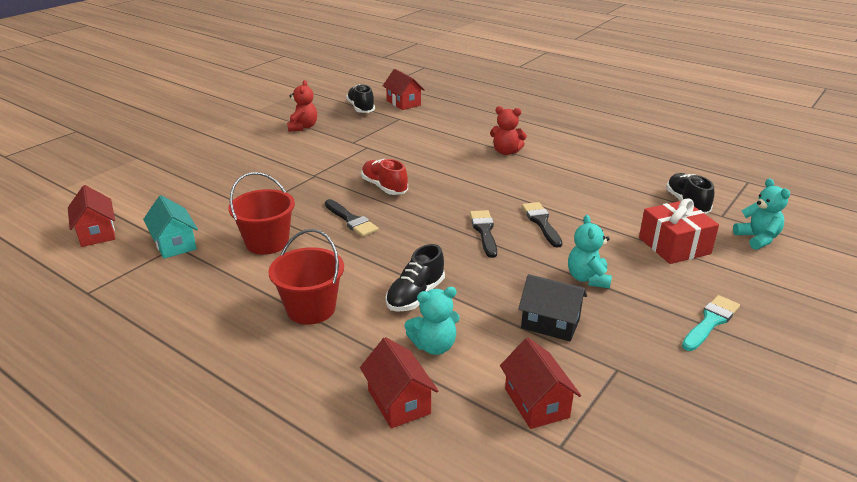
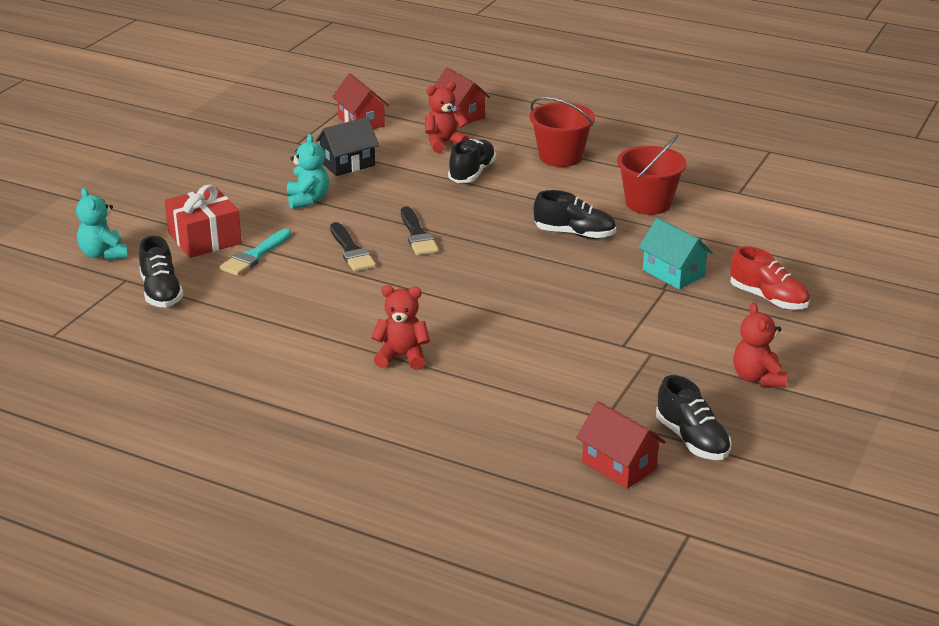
camera: 170 degrees right, 0 degrees up
red house [68,185,115,247] -> none
turquoise house [143,195,198,259] -> turquoise house moved to [638,218,713,289]
black brush [325,199,378,237] -> black shoe [534,190,616,239]
red shoe [361,159,408,195] -> red shoe moved to [730,246,810,310]
turquoise teddy bear [404,287,460,355] -> red teddy bear [425,82,469,153]
black house [518,274,587,341] -> black house turned 45 degrees counterclockwise [315,117,379,176]
turquoise brush [682,295,740,351] -> turquoise brush moved to [220,229,291,276]

